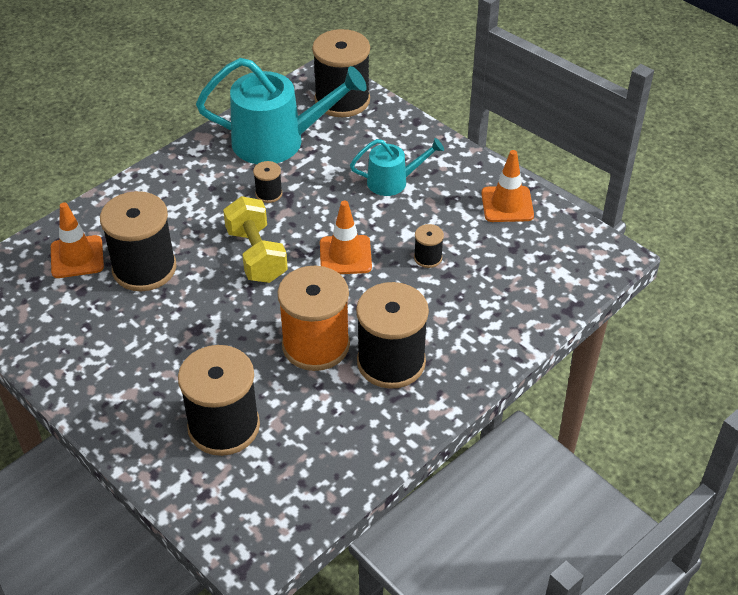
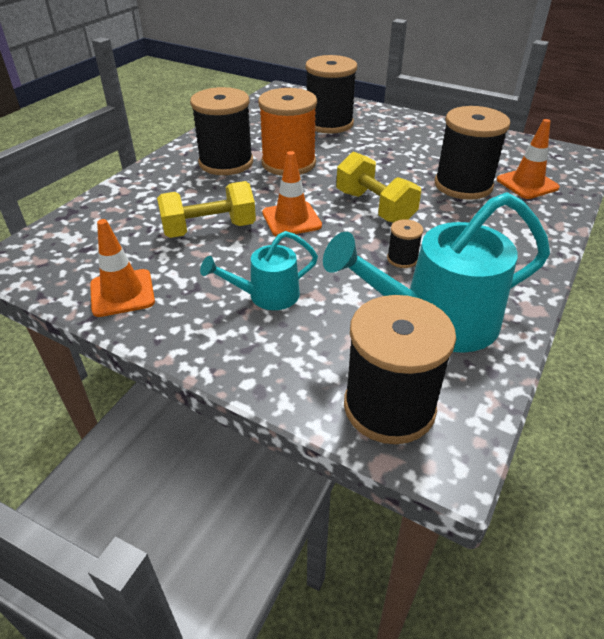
camera: 165 degrees right, 5 degrees down
black spool [414,224,444,268] -> yellow dumbbell [157,181,256,238]

